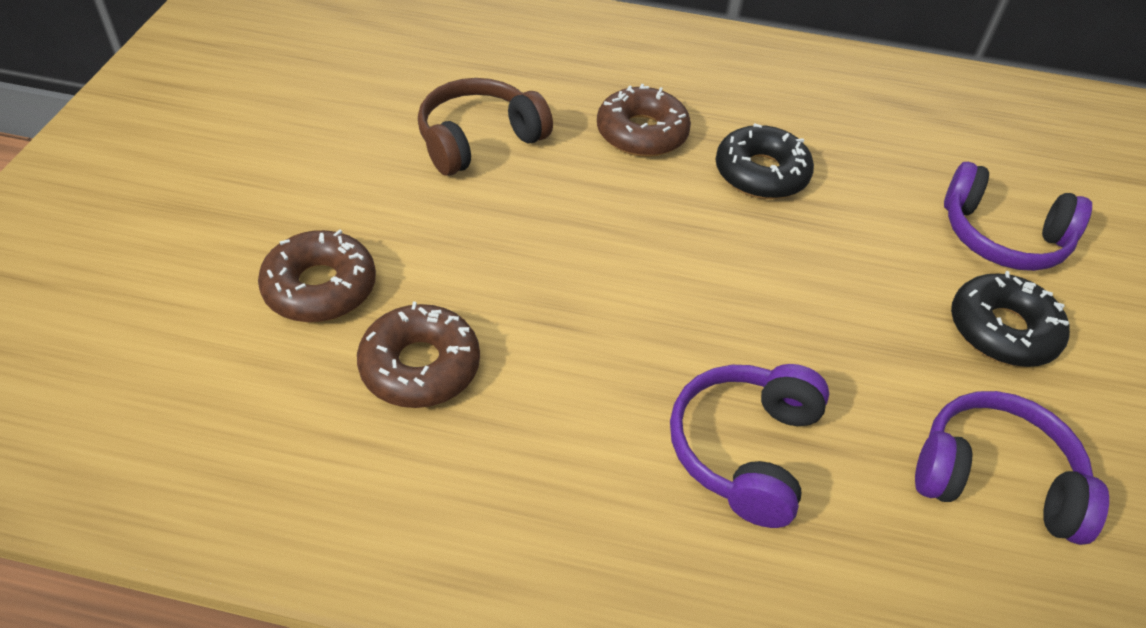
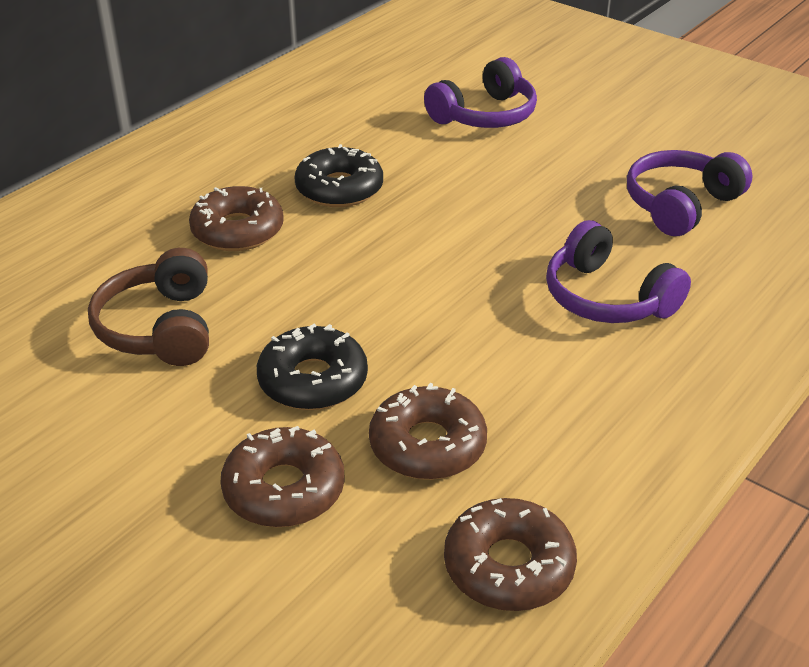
camera: 60 degrees left, 10 degrees down
black donut [951,271,1070,367] -> black donut moved to [257,324,368,410]
none -> brown donut [444,498,577,611]

